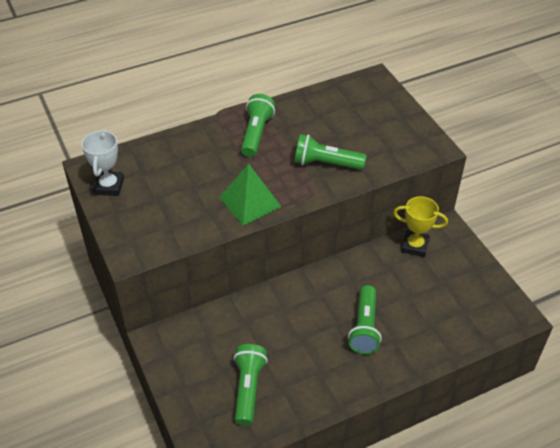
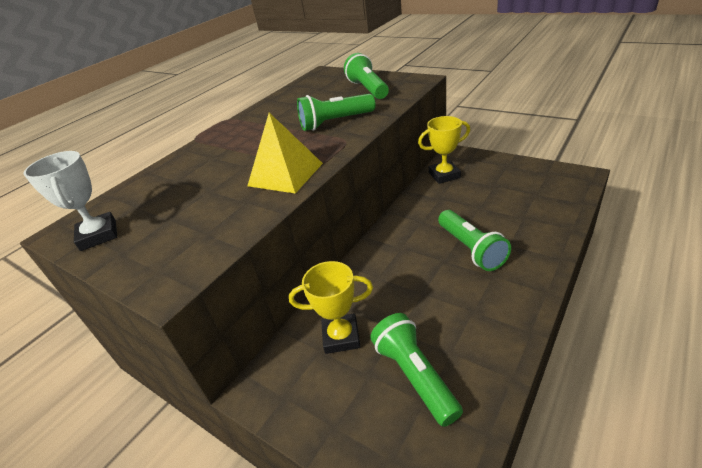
camera: 25 degrees left, 10 degrees down
green pyramid [219,164,282,226] -> yellow pyramid [247,113,323,194]
green flashlight [241,94,275,157] -> green flashlight moved to [344,53,389,99]
none -> yellow trophy [289,261,373,354]

